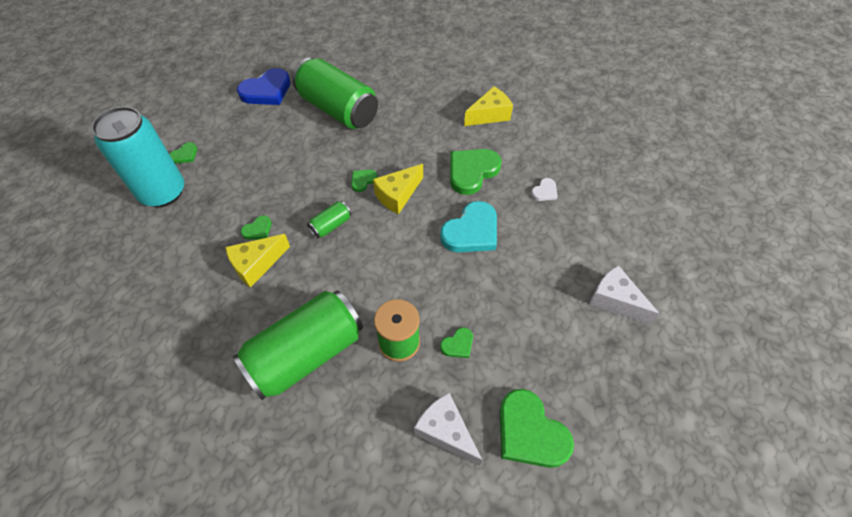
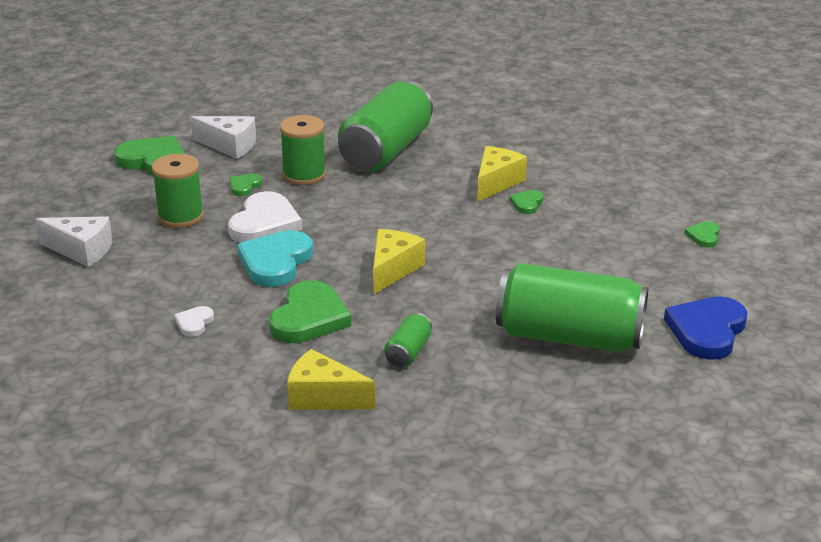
camera: 155 degrees right, 25 degrees down
turquoise can [91,106,184,207] -> none
green can [307,201,351,238] -> green can moved to [384,313,432,367]
green heart [351,170,377,192] -> none
yellow cheese [464,86,513,126] -> yellow cheese turned 75 degrees clockwise [287,349,375,410]
none -> green spool [152,154,204,228]
none -> white heart [228,191,302,243]

